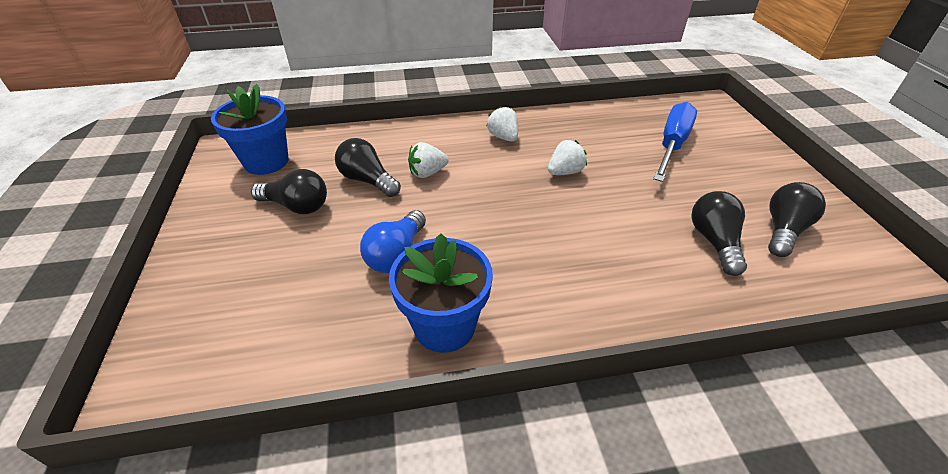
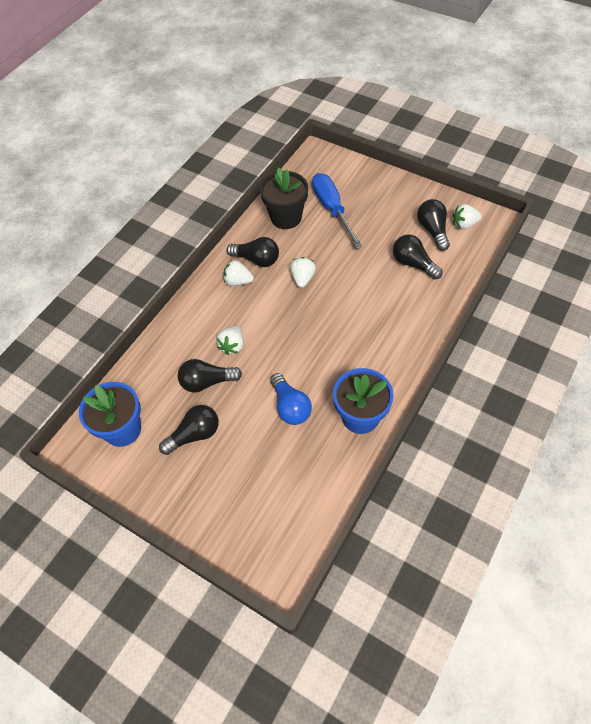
camera: 45 degrees left, 15 degrees up
none -> black light bulb [226,237,279,267]
none -> black flower pot [260,168,308,229]
none -> white strawberry [453,204,482,229]

